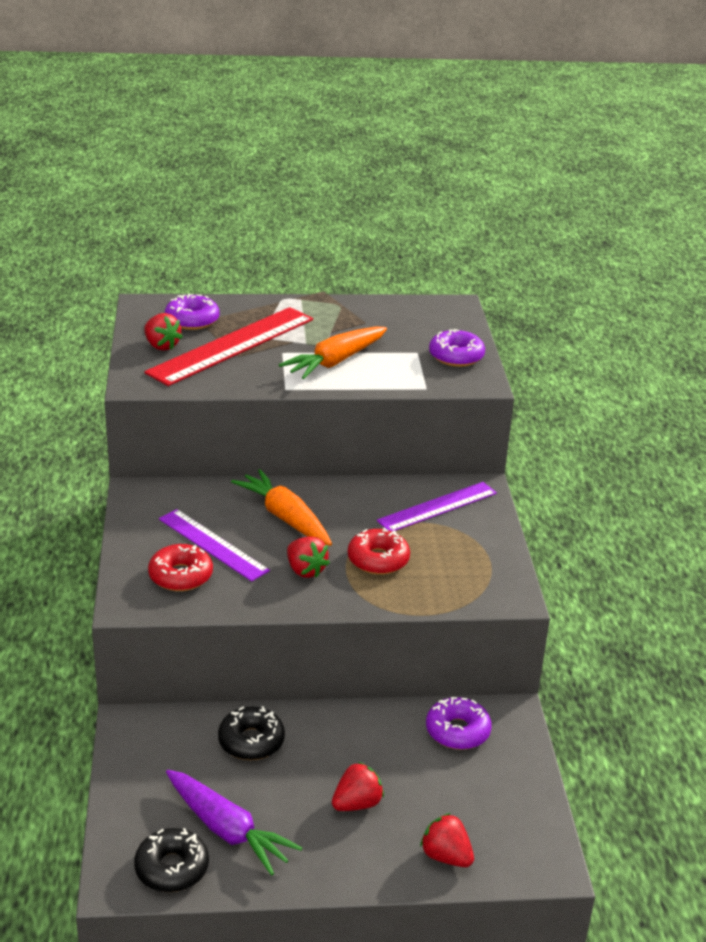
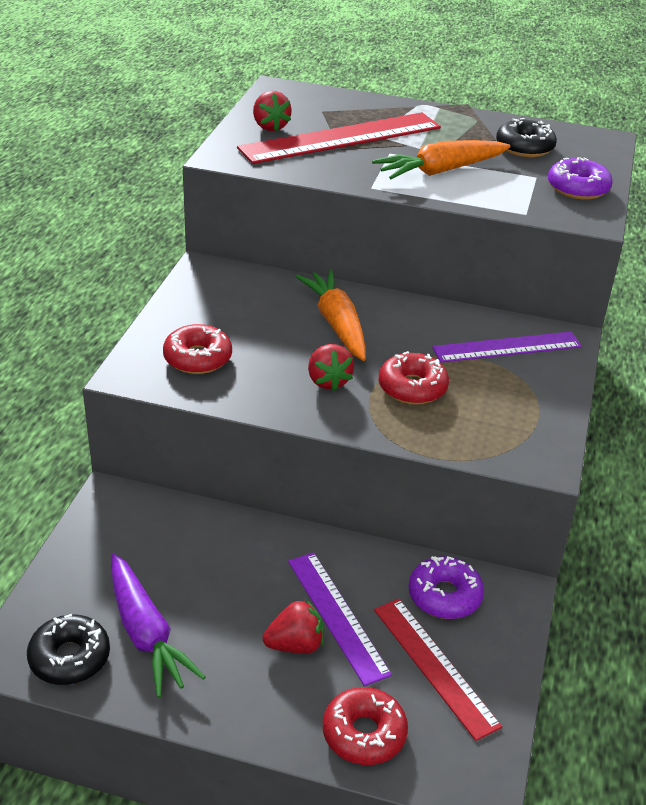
camera: 20 degrees right, 5 degrees up
purple ruler [159,509,270,582] -> purple ruler moved to [288,552,392,686]
purple donut [165,294,220,330] -> none
black donut [218,706,285,760] -> black donut moved to [496,118,557,157]
red strawberry [420,813,474,867] -> red donut [323,687,408,765]
none -> red ruler [374,599,502,741]

